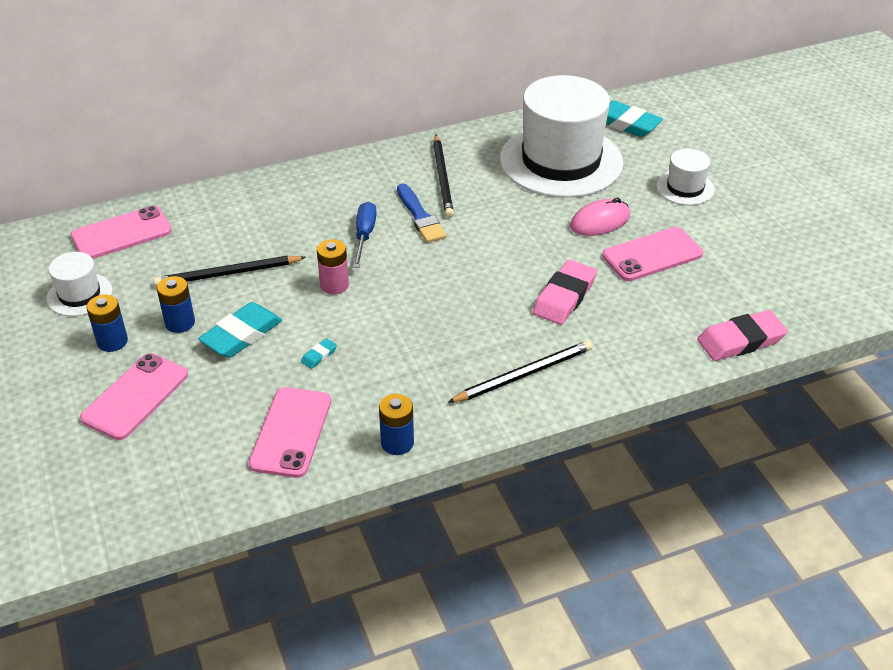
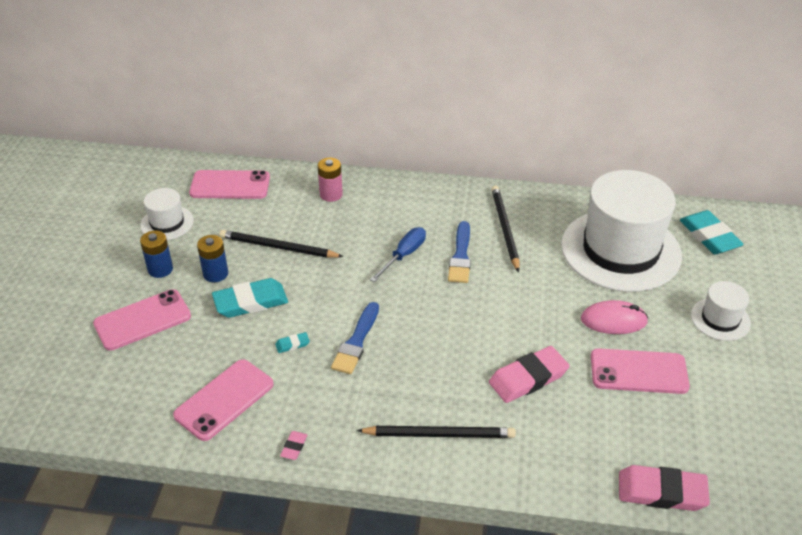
camera: 30 degrees right, 0 degrees up
pink battery [317,239,349,294] -> pink battery moved to [318,158,343,202]
blue battery [379,394,414,455] -> pink eraser [280,431,308,460]
black pencil [433,134,454,218] -> black pencil turned 150 degrees clockwise [491,186,519,272]
none -> blue brush [331,302,379,374]

